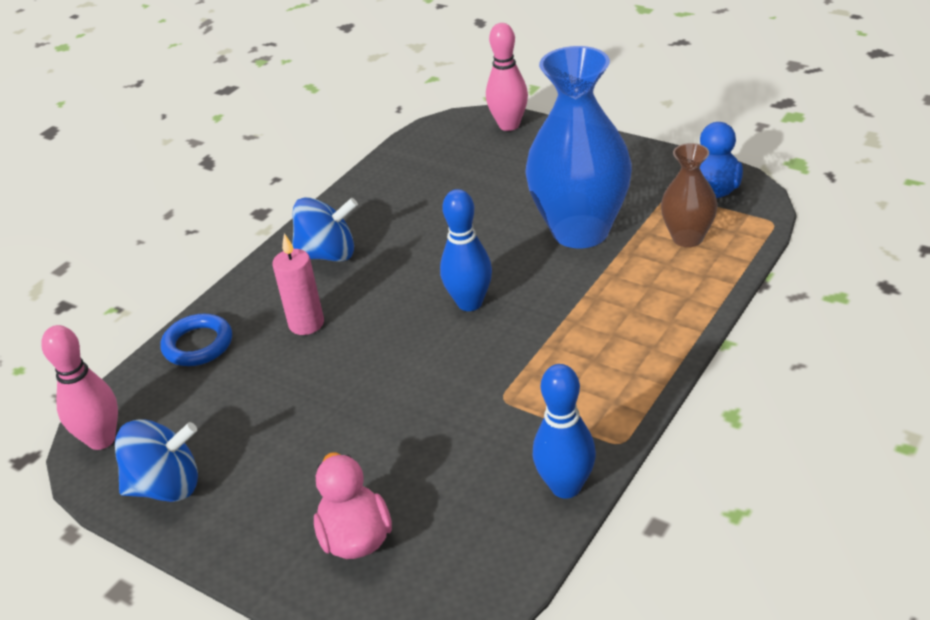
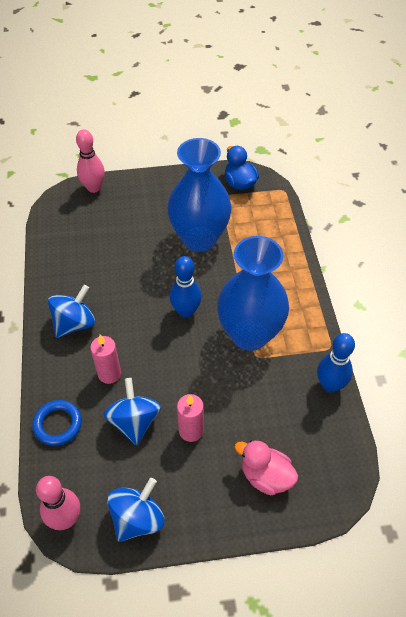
camera: 45 degrees left, 15 degrees up
brown vase [661,143,718,247] -> none
none -> blue spinning top [103,378,161,445]
none -> pink candle [177,394,204,442]
none -> blue vase [217,236,289,351]

